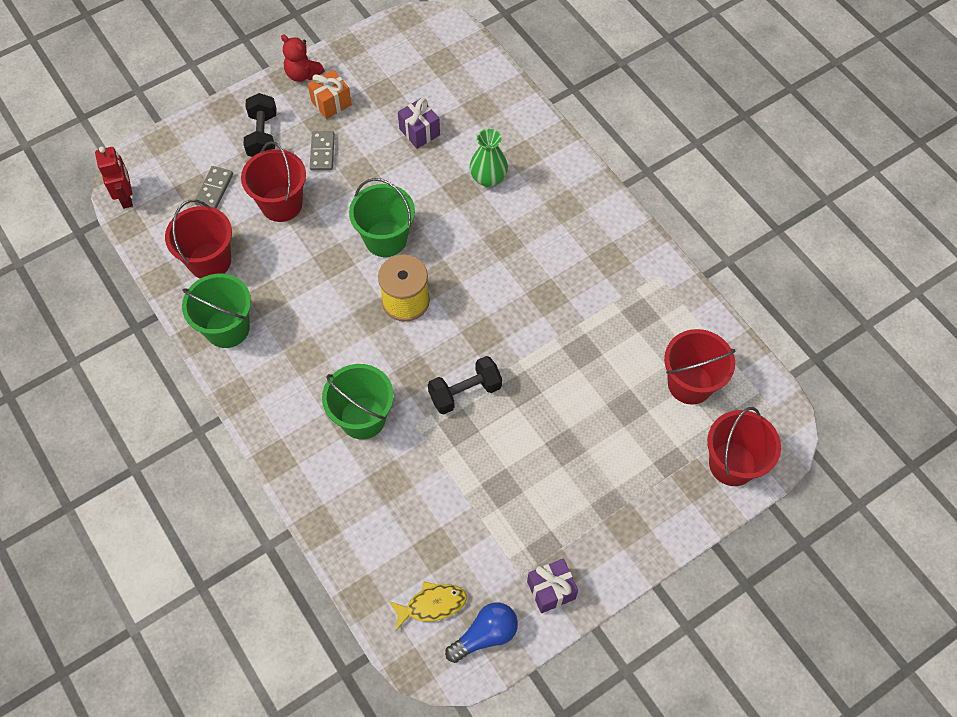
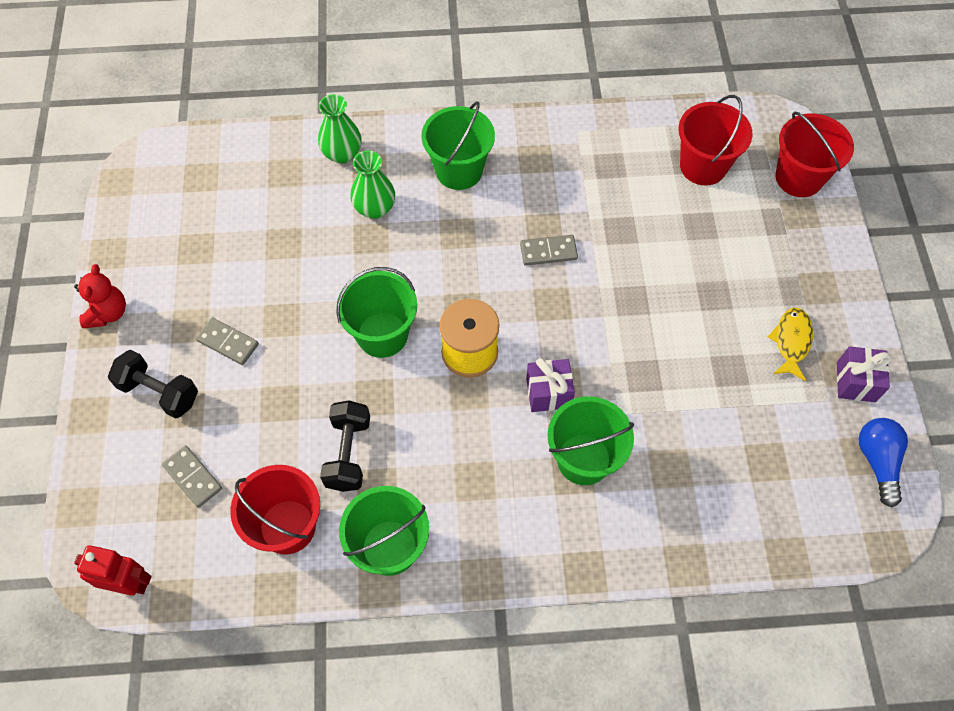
camera: 60 degrees left, 0 degrees up
red bucket [241,141,306,222] -> none
red teddy bear [281,35,324,82] -> red teddy bear turned 60 degrees counterclockwise [74,264,126,328]
orange gift [308,70,352,119] -> none
yellow fish [389,581,467,631] -> yellow fish moved to [768,308,813,381]
purple gift [398,98,440,149] -> purple gift moved to [526,358,575,412]
black dumbbell [428,356,502,415] -> black dumbbell moved to [320,400,370,492]
none -> green vase [318,94,362,164]
none -> green bucket [422,101,495,190]
none -> grey domino [520,235,578,266]

